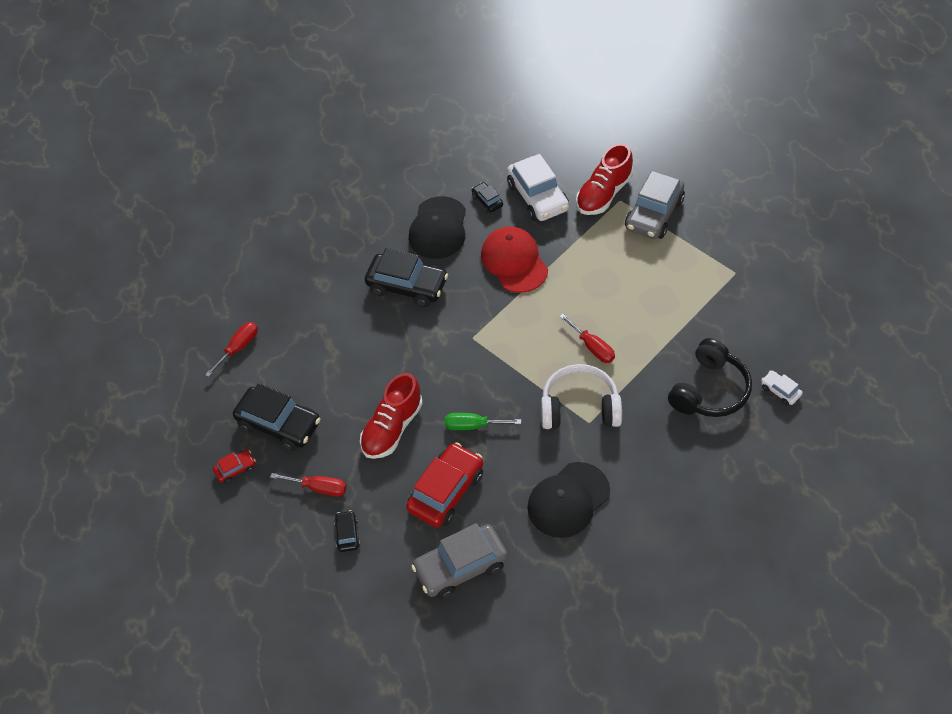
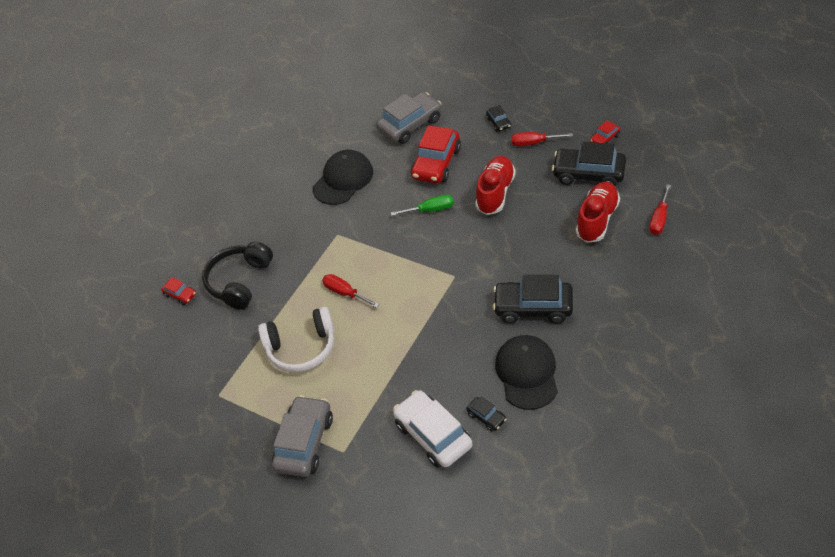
camera: 170 degrees right, 5 degrees down
red cap [481,226,548,293] -> none
white headphones [541,364,622,429] -> white headphones moved to [258,307,335,372]
red shoe [576,143,633,215] -> red shoe moved to [576,182,620,243]
white car [761,371,803,406] -> red car [161,277,196,305]

